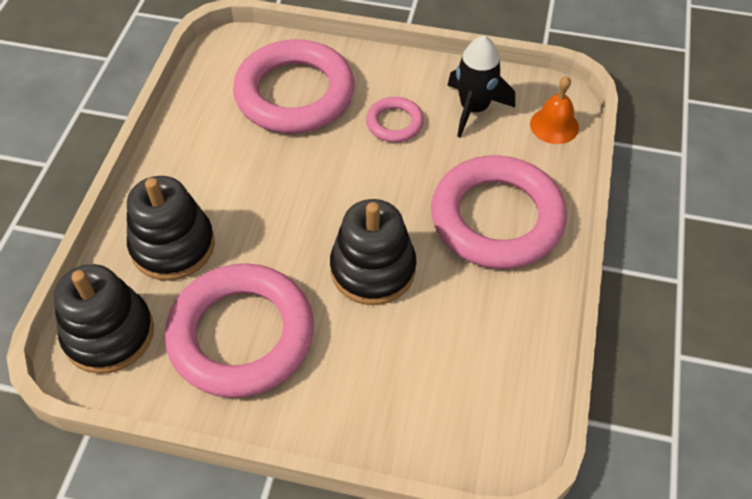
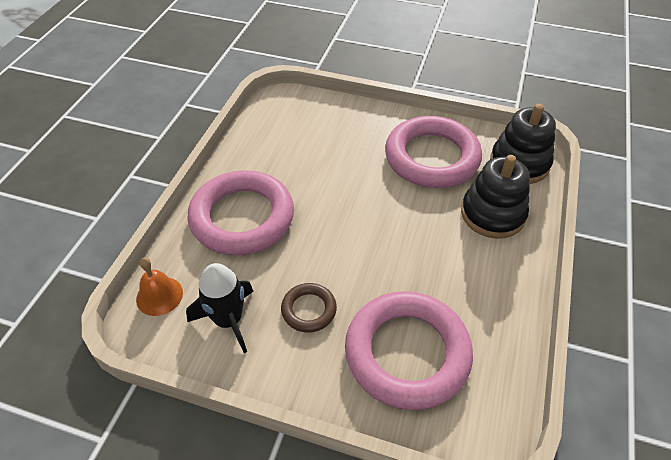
camera: 175 degrees left, 5 degrees down
black stacking toy [330,199,416,305] -> none
pink ring [366,97,424,142] -> brown ring [281,283,337,333]

